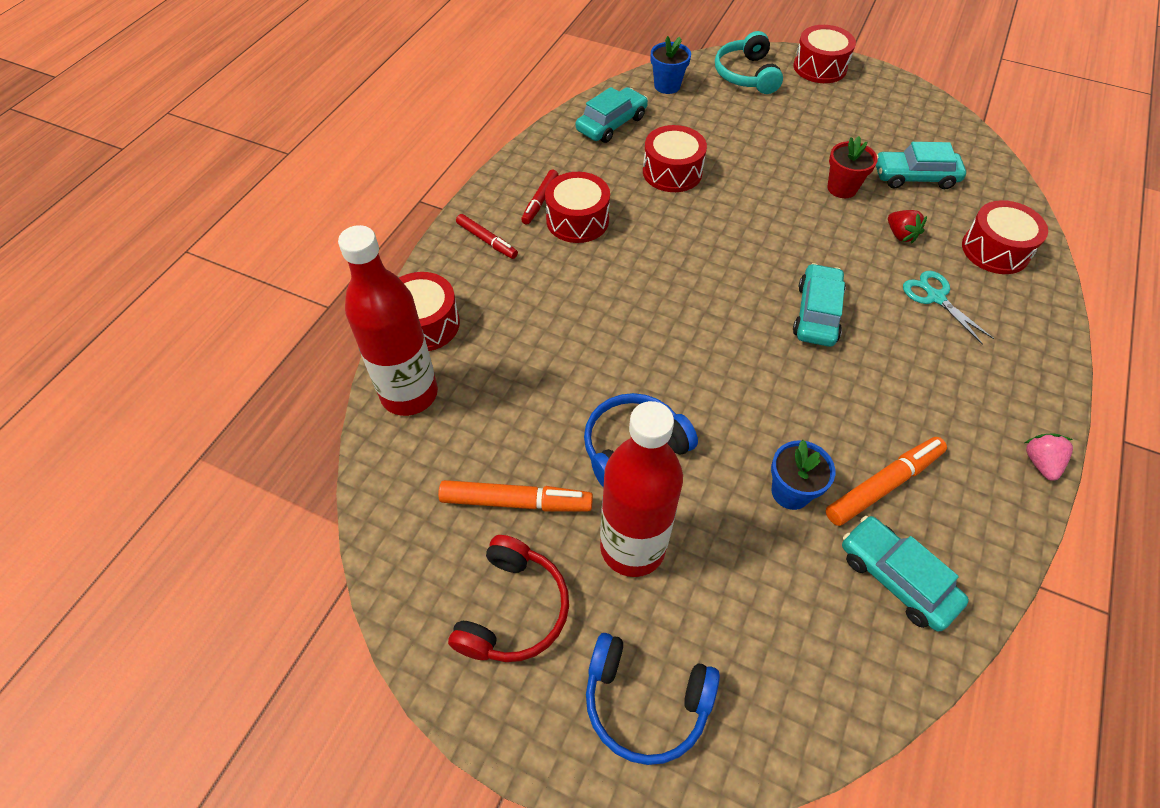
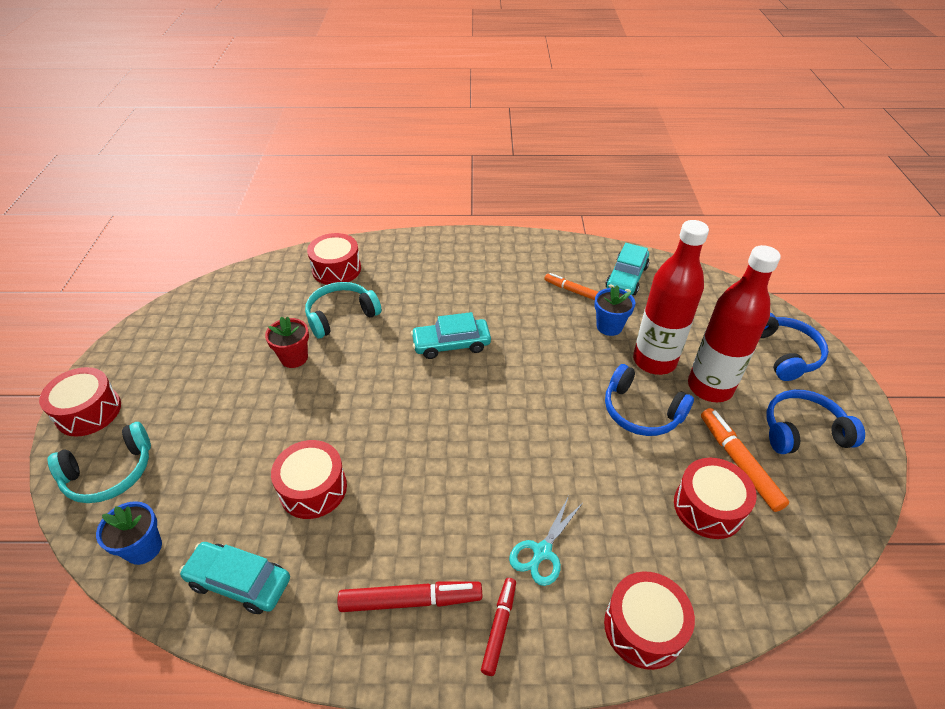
camera: 115 degrees left, 10 degrees down
red bottle [338,225,438,416] -> red bottle moved to [633,220,709,375]
red headphones [448,535,569,662] -> blue headphones [766,390,865,454]
red marker [521,170,559,224] -> red marker [337,581,482,612], size x1.53
red drum [545,172,610,243] -> red drum moved to [674,458,756,539]
orange marker [826,437,947,526] -> orange marker [544,273,598,300], size x0.65
turquoise car [876,142,966,189] -> none
red strawberry [888,210,927,244] -> turquoise headphones [305,282,382,339]
turquoise scissors [903,271,994,345] -> turquoise scissors moved to [509,496,583,586]
pink strawberry [1025,434,1073,481] -> none

